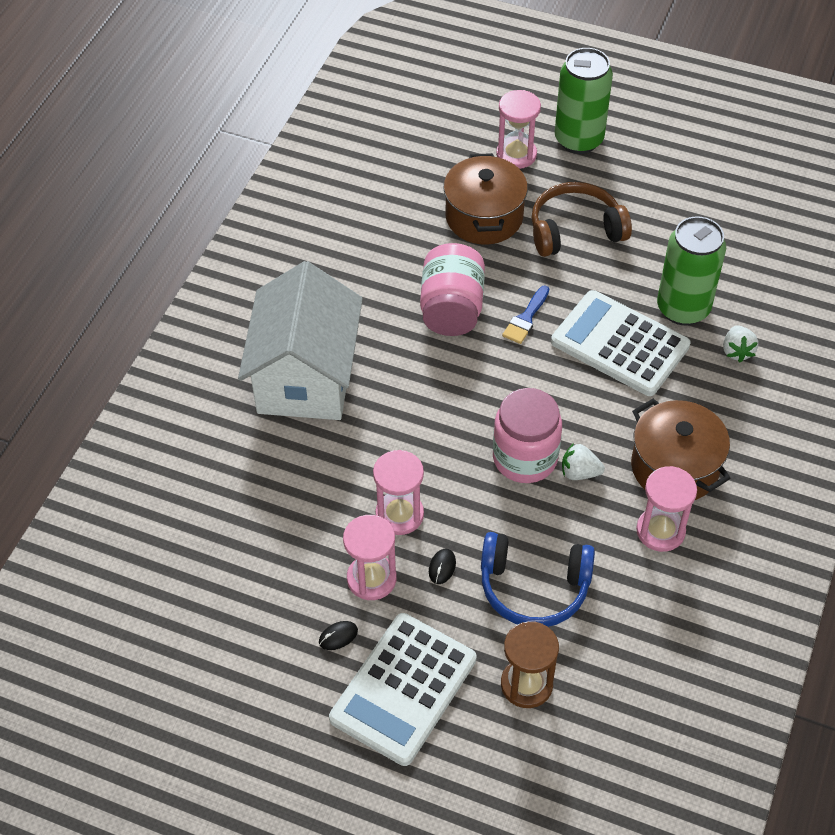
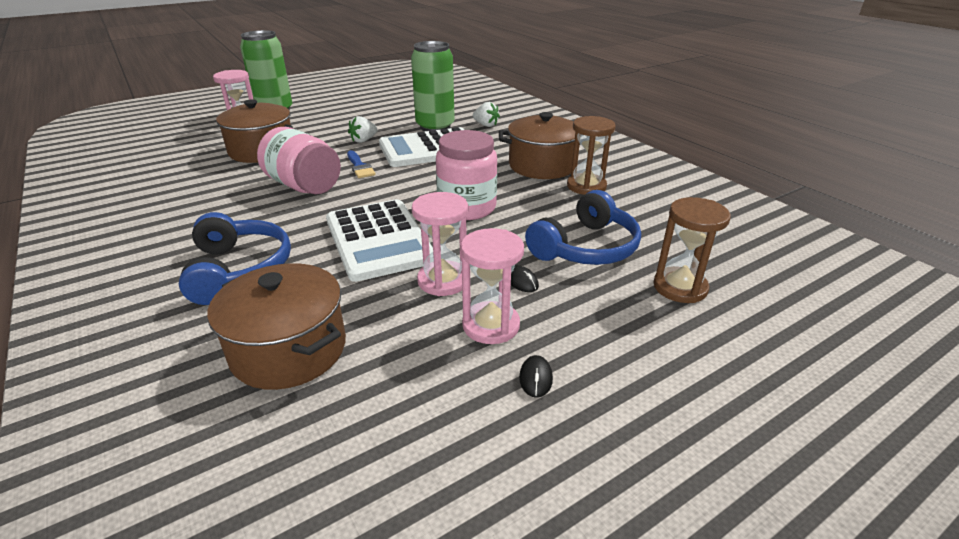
camera: 55 degrees left, 20 degrees down
white house [238,261,363,420] -> blue headphones [179,212,291,305]
white calculator [329,613,477,766] -> white calculator moved to [326,199,433,282]
brown headphones [531,182,632,257] -> none
white strawberry [562,443,605,480] -> white strawberry moved to [348,116,378,143]
pink hourglass [636,466,697,552] -> brown hourglass [567,116,616,195]
none -> brown pot [207,263,346,390]

